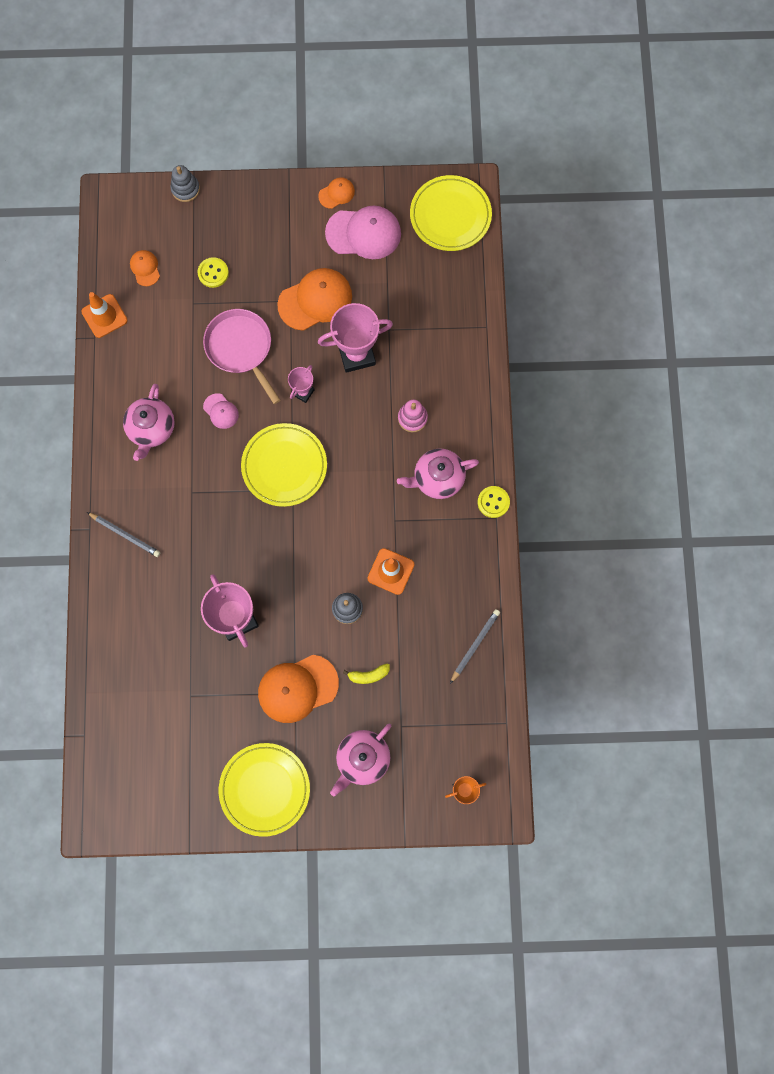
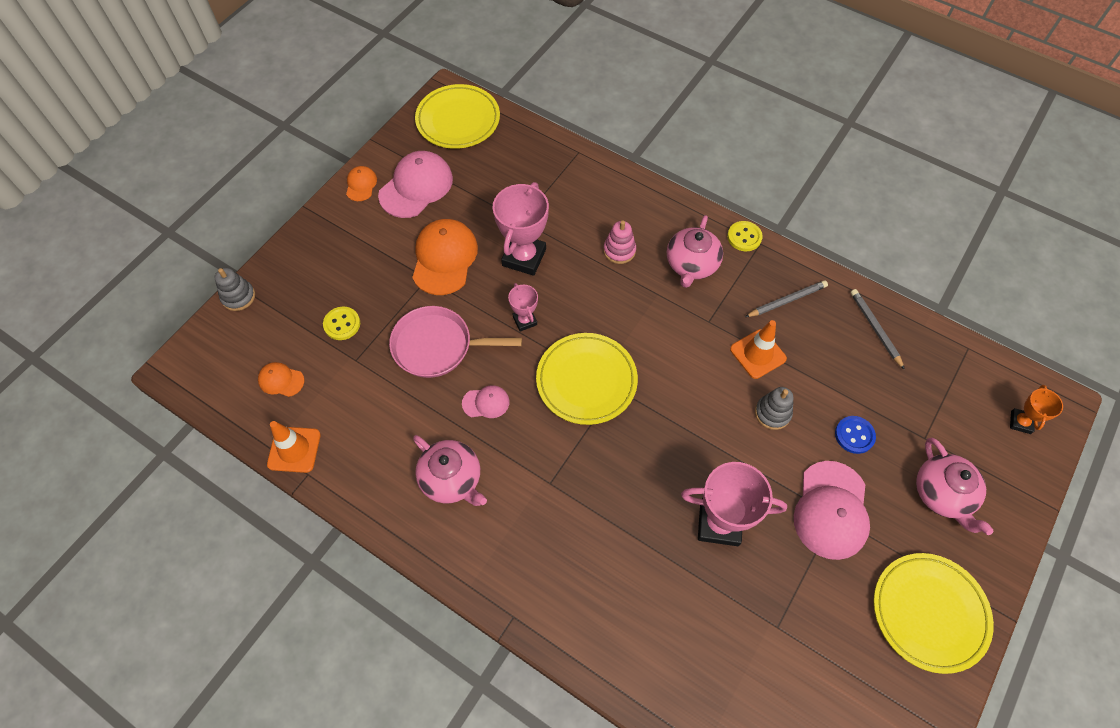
camera: 55 degrees left, 15 degrees down
grey pencil [87,512,161,557] -> grey pencil moved to [745,280,828,317]
orange cap [258,655,339,723] -> pink cap [794,461,870,560]
yellow banana [343,663,390,684] -> blue button [835,416,876,454]

